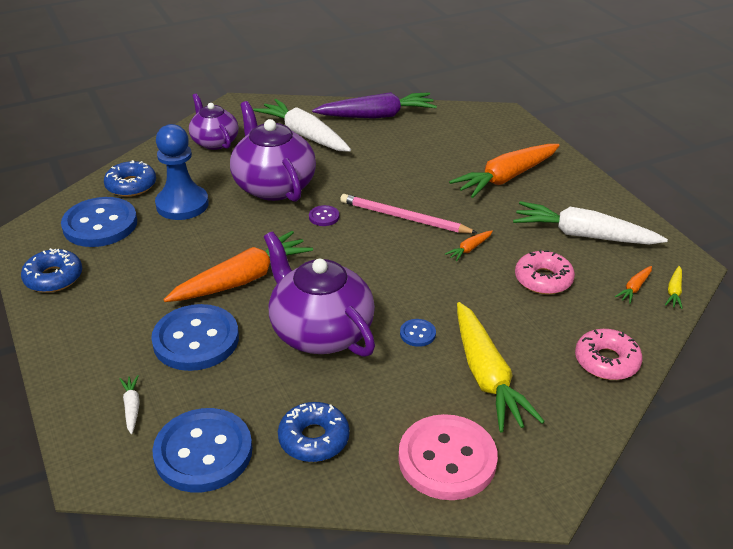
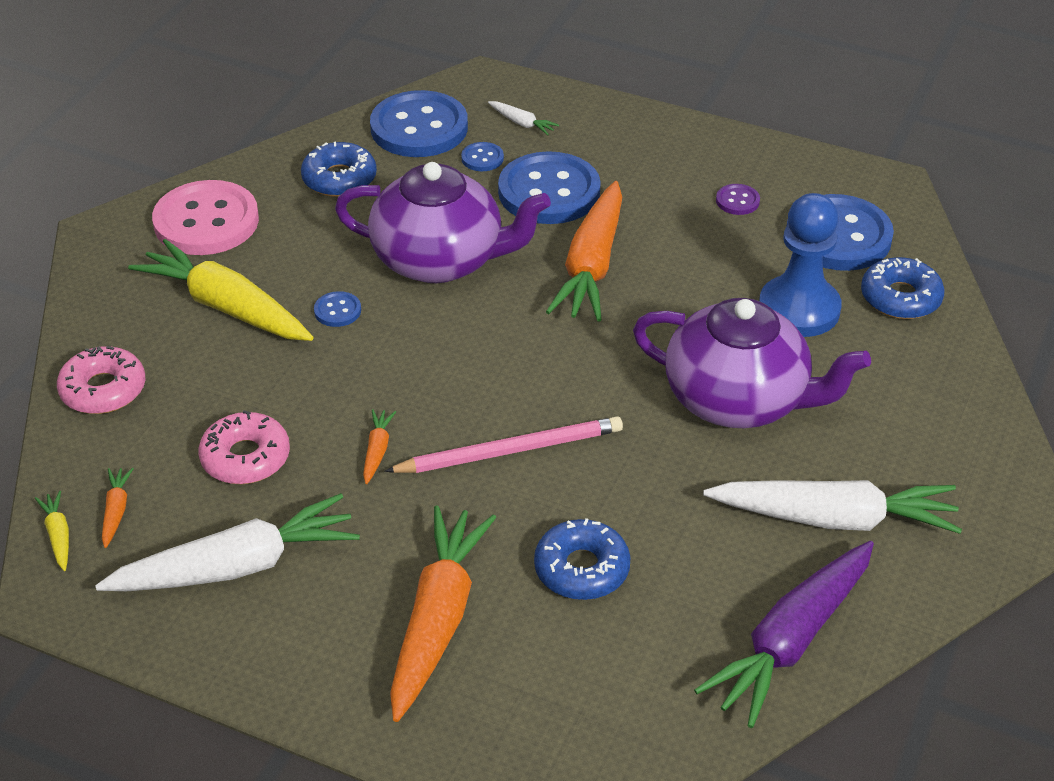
camera: 140 degrees right, 5 degrees up
blue donut [21,248,82,293] -> blue donut moved to [534,518,630,600]
purple teapot [189,94,239,150] -> none
purple button [309,205,339,226] -> purple button moved to [716,184,760,215]
none -> blue button [461,142,504,171]

